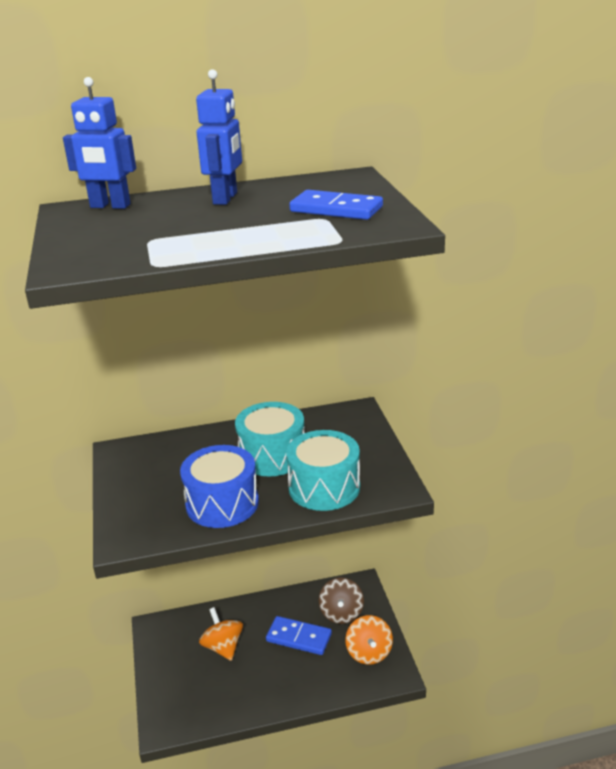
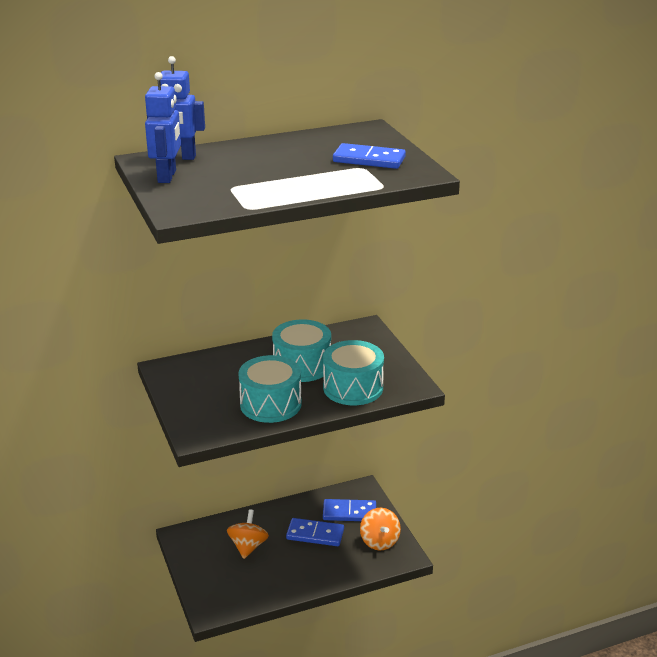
camera: 10 degrees left, 0 degrees up
blue drum [180,445,259,528] -> turquoise drum [238,355,302,423]
blue robot [196,69,242,205] -> blue robot moved to [145,72,181,183]
orange spinning top [199,607,243,661] -> orange spinning top turned 45 degrees clockwise [227,509,269,559]
brown spinning top [319,578,364,624] -> blue domino [323,499,376,521]

